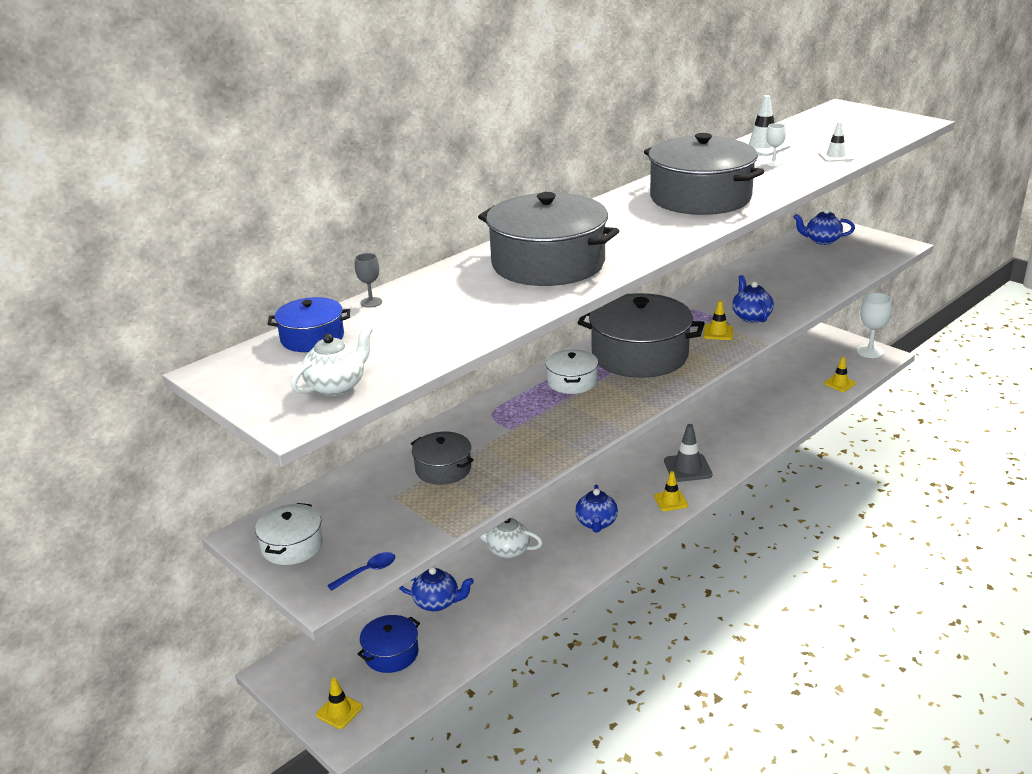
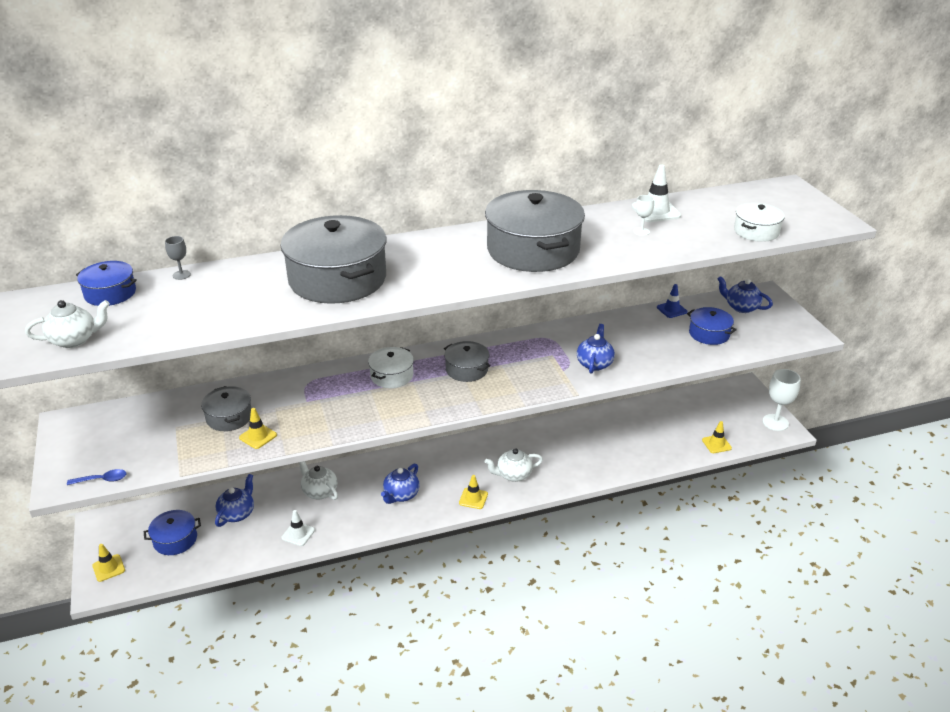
camera: 25 degrees right, 5 degrees up
white pot [255,503,323,565] -> white pot moved to [734,203,785,242]
blue teapot [399,567,474,611] -> blue teapot turned 105 degrees counterclockwise [215,474,254,527]
grey pot [577,293,705,378] -> grey pot [444,341,491,382], size x0.50
grey traffic cone [664,424,712,482] -> white teapot [485,448,543,482]
yellow traffic cone [704,300,733,340] -> yellow traffic cone moved to [239,408,277,449]
white traffic cone [819,122,854,162] -> white traffic cone moved to [282,510,315,546]
none -> blue traffic cone [657,284,688,318]
none -> blue pot [687,307,737,345]

